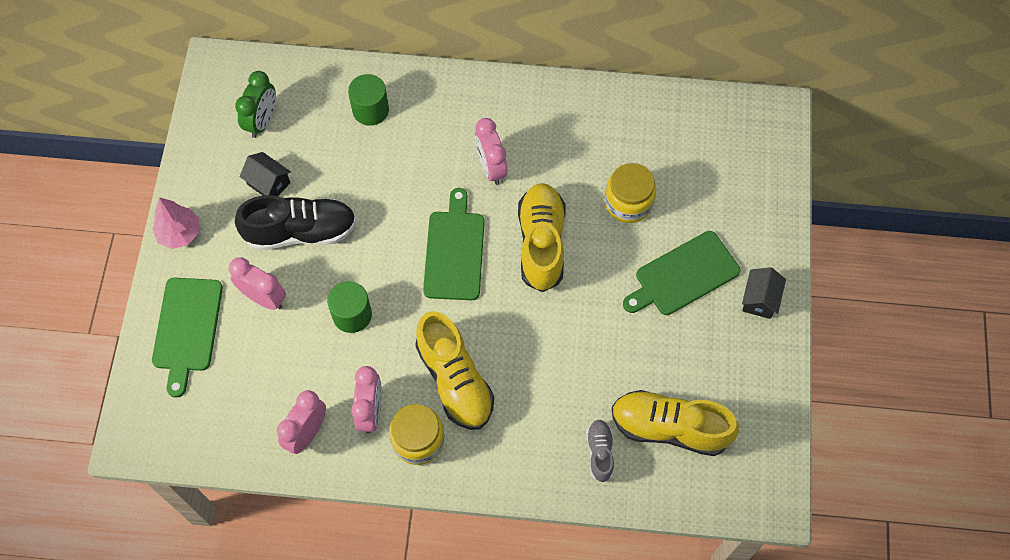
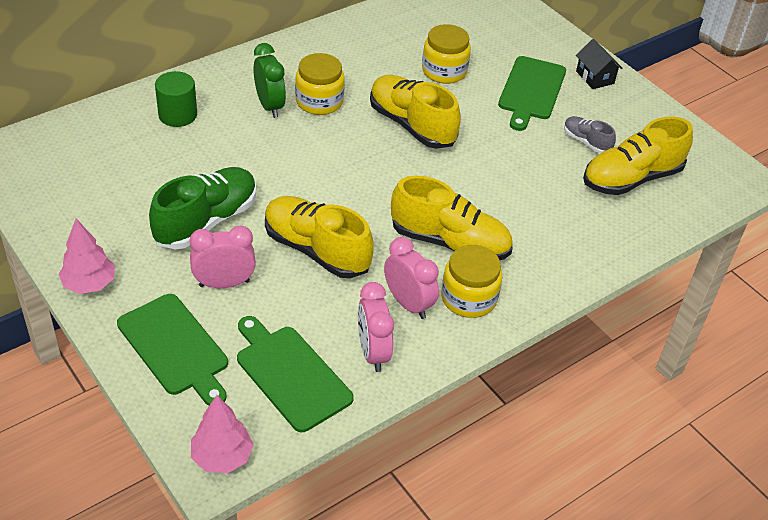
camera: 45 degrees left, 20 degrees down
green clock [235,71,276,138] -> green clock moved to [253,43,286,118]
black shoe [235,195,357,251] -> green shoe [149,167,256,249]
black house [239,152,291,196] -> none
green cylinder [327,281,372,333] -> yellow shoe [265,196,373,278]
green cutting board [423,188,485,300] -> green cutting board moved to [237,316,354,432]
pink clock [475,118,507,185] -> yellow jar [295,53,345,115]
grey shoe [586,419,614,483] -> grey shoe moved to [564,116,616,153]
none -> pink tree [191,395,254,473]

